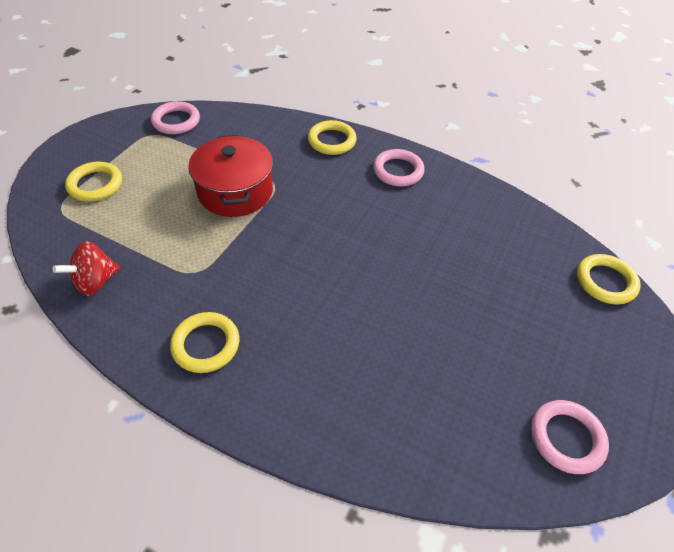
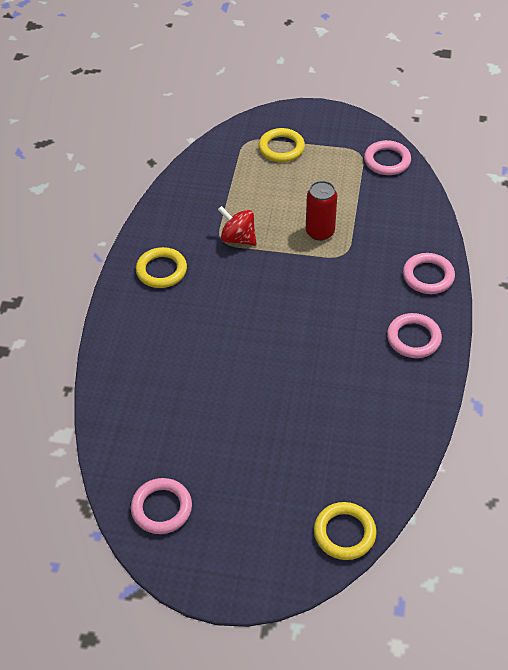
camera: 75 degrees right, 0 degrees up
red spinning top [52,241,120,296] -> red spinning top moved to [218,206,257,246]
red pot [188,135,273,217] -> red can [306,181,337,241]
yellow ring [308,120,357,155] -> pink ring [403,253,455,294]

